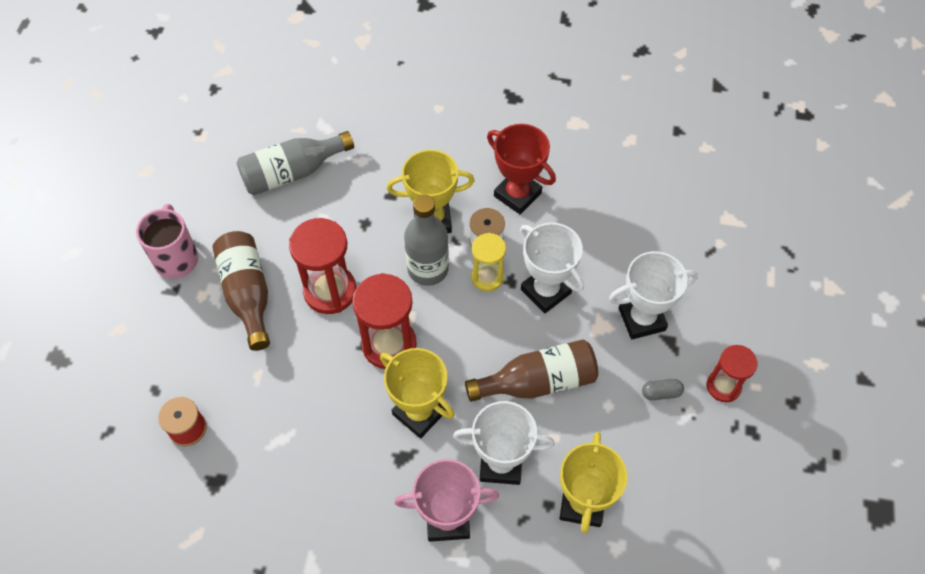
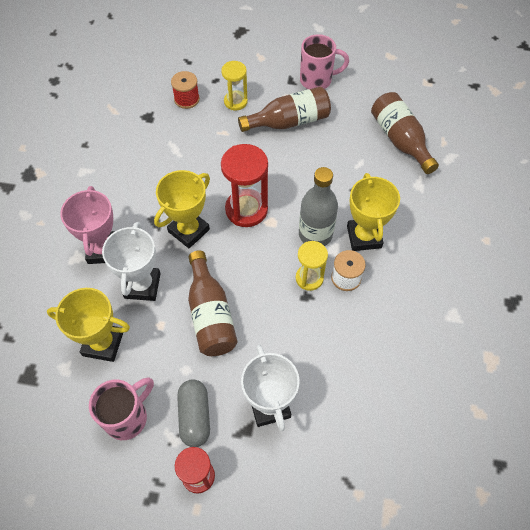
camera: 90 degrees right, 0 degrees up
grey bottle [237,131,354,195] -> brown bottle [371,92,439,174]
red hourglass [289,218,356,314] -> none
red trophy [487,124,556,215] -> none
white trophy [520,223,584,314] -> none
grey capsule [642,379,684,400] -> grey capsule [177,379,210,447], size x1.75
none -> pink mug [89,377,154,440]
none -> yellow hourglass [221,61,248,110]

